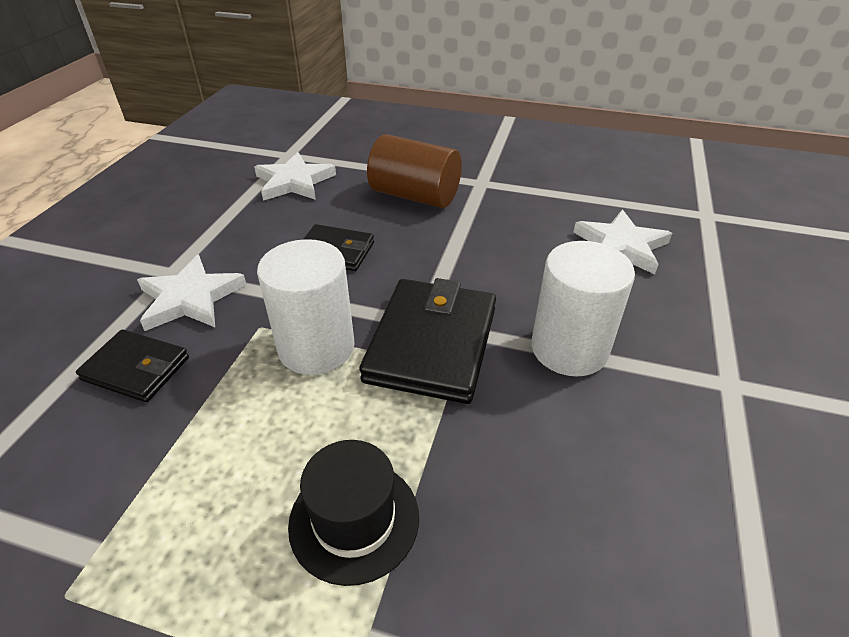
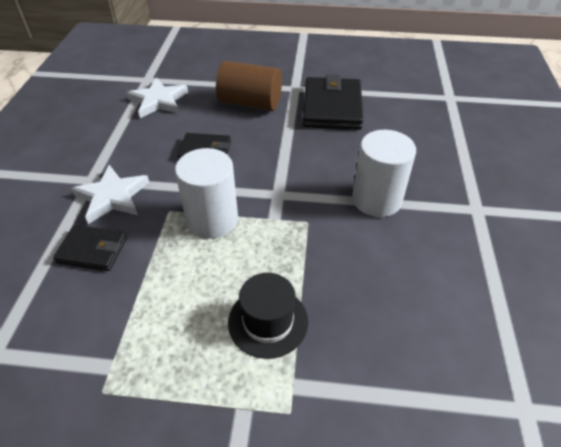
camera: 10 degrees left, 5 degrees up
black wallet [359,278,496,404] -> black wallet moved to [303,74,363,130]
white star [574,210,672,274] -> none

